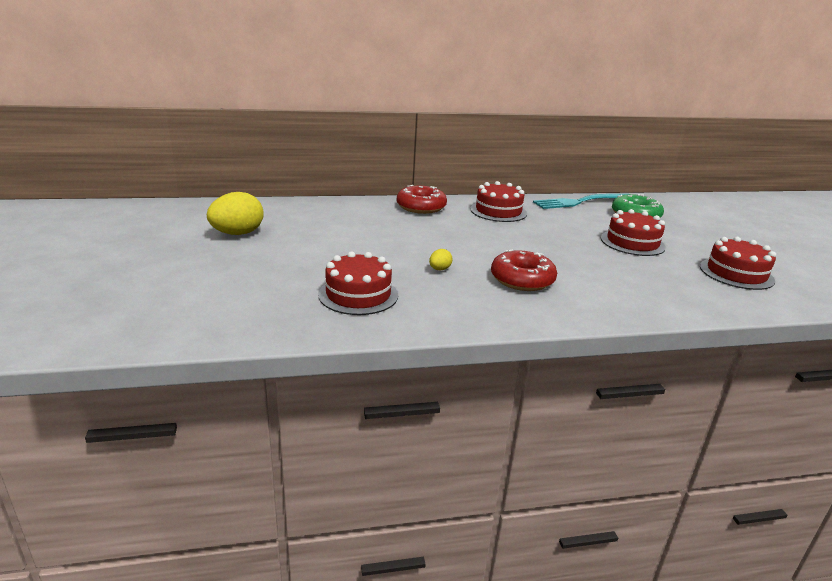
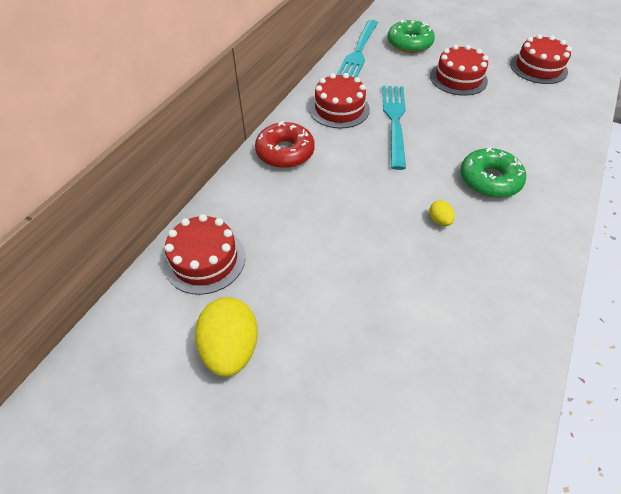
camera: 50 degrees left, 25 degrees up
red cake [318,251,398,315] -> red cake moved to [164,214,245,295]
red donut [491,250,557,291] -> green donut [460,147,526,198]
none -> turquoise fork [382,86,406,170]

